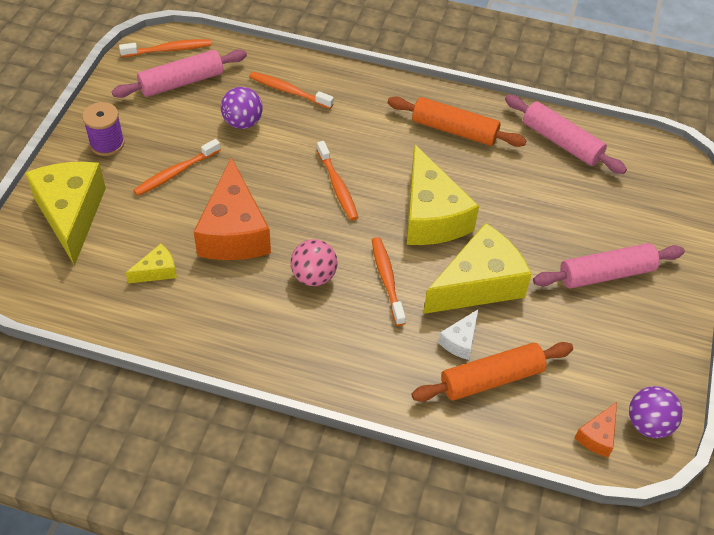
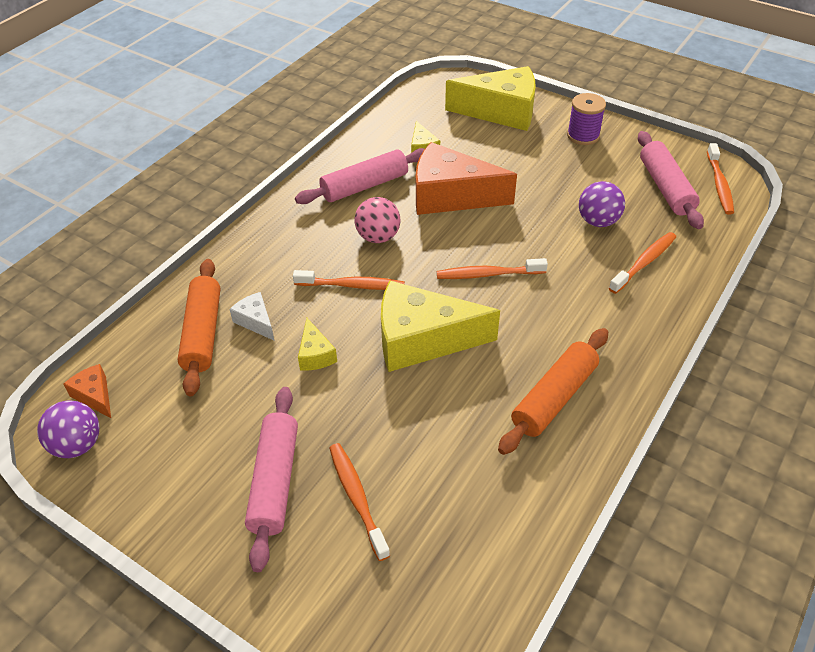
camera: 110 degrees right, 5 degrees down
orange toothbrush [133,139,221,196] -> orange toothbrush moved to [329,443,390,561]
yellow cheese [423,223,532,314] -> yellow cheese [298,318,337,371], size x0.46
pink rolling pin [505,95,627,174] -> pink rolling pin moved to [295,148,424,204]

